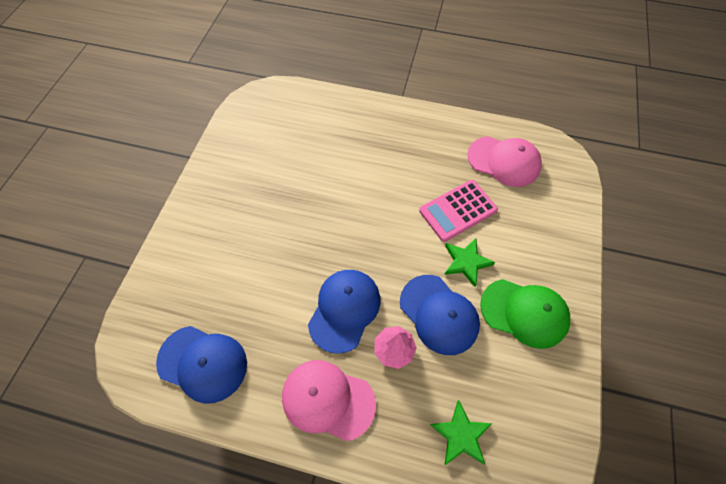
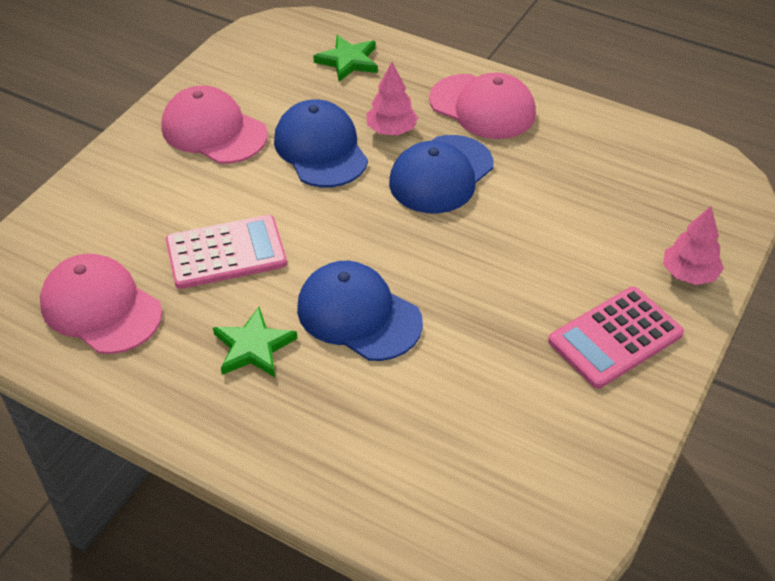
camera: 165 degrees left, 15 degrees down
blue cap [156,326,247,403] -> blue cap moved to [297,261,423,361]
green star [444,238,495,287] -> green star moved to [213,307,298,377]
green cap [480,279,570,349] -> pink cap [161,86,267,164]
none -> pink calculator [548,287,684,389]
none -> pink tree [663,206,724,285]

